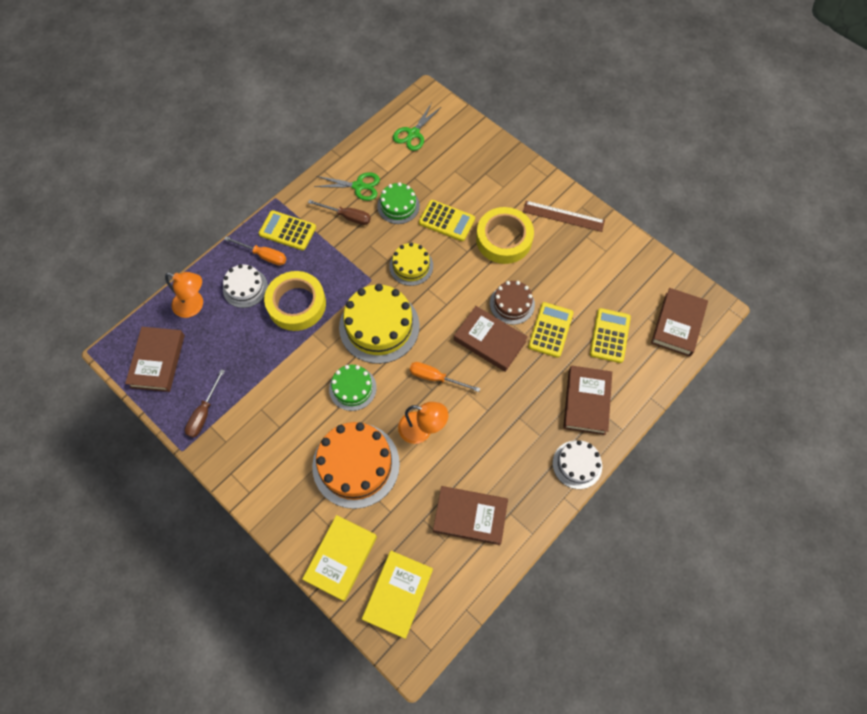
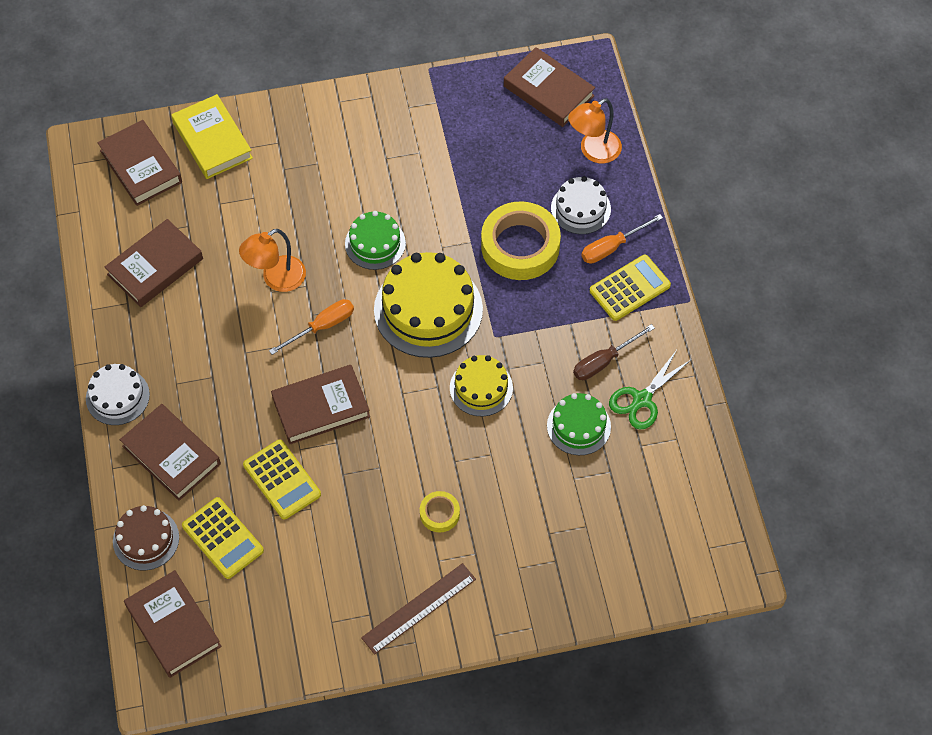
camera: 125 degrees right, 5 degrees down
brown screwdriver [185,369,225,438] -> none
orange cake [312,422,400,509] -> none
yellow book [362,551,433,639] -> brown book [97,120,182,206]
green scissors [393,104,441,151] -> none
yellow calculator [419,200,475,241] -> none
yellow tape [476,207,534,264] -> yellow tape [420,491,460,532], size x0.47
brown cake [490,281,535,325] -> brown cake moved to [113,505,179,571]

